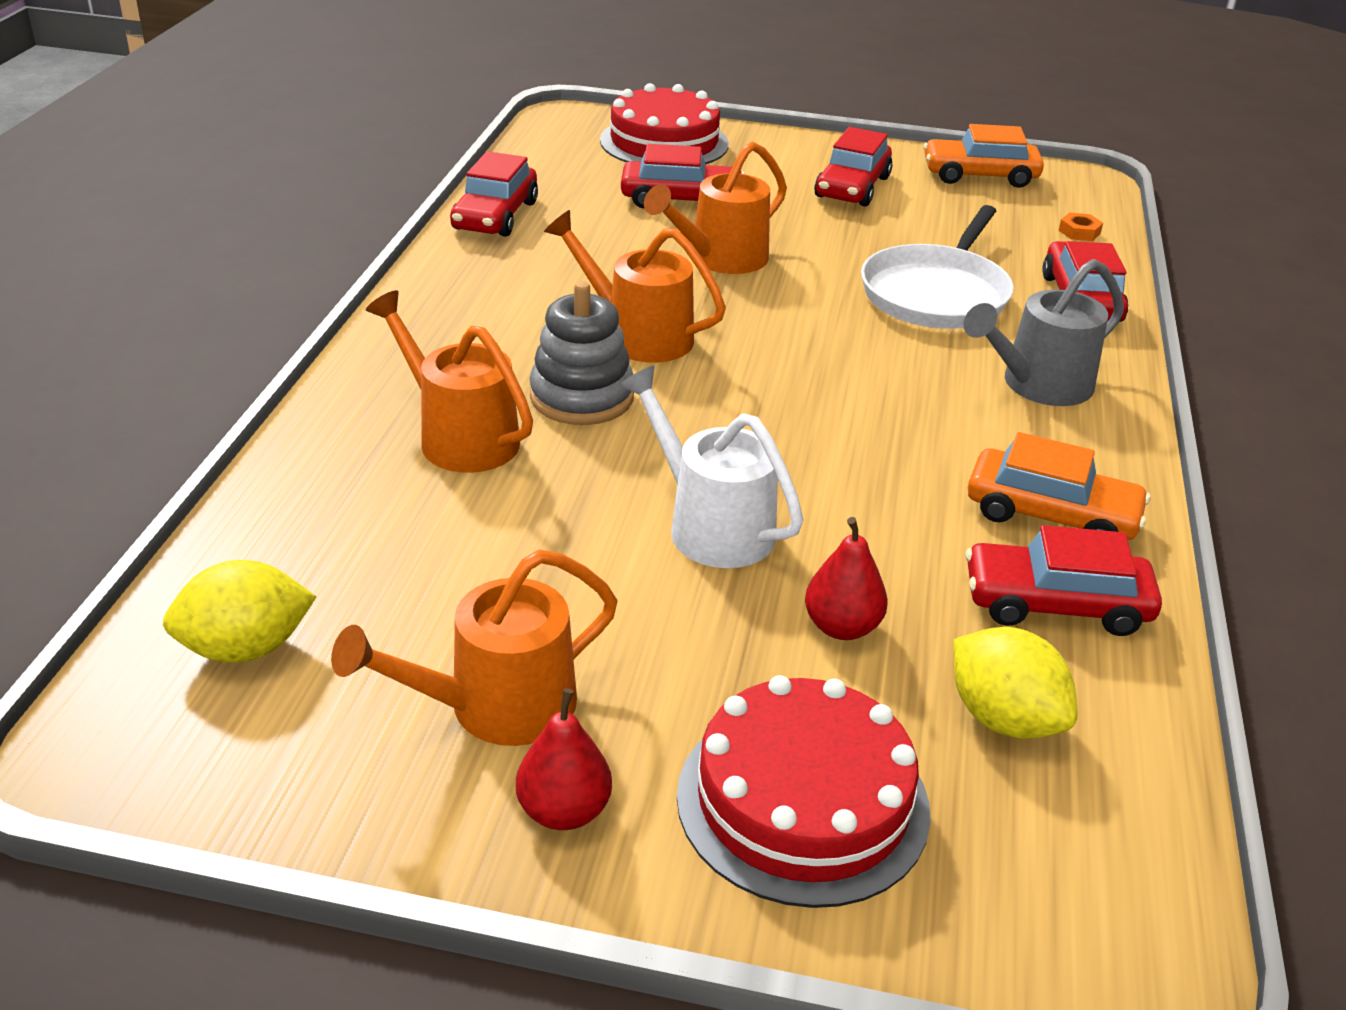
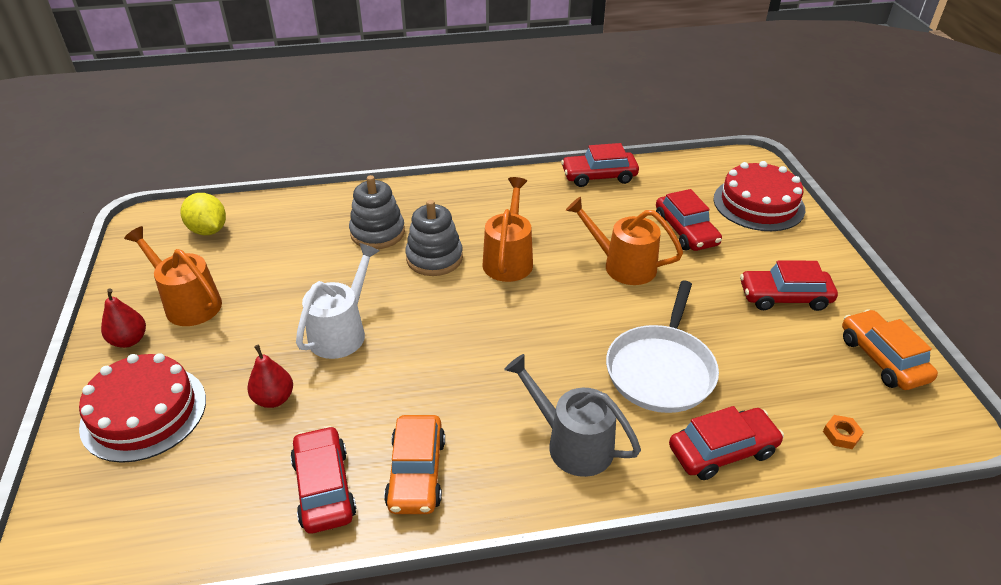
camera: 70 degrees right, 5 degrees up
orange watering can [366,290,533,473] -> grey stacking toy [349,175,405,249]
white pan [861,205,1014,329] -> white pan turned 75 degrees counterclockwise [606,281,719,413]
yellow lemon [953,627,1077,739] -> none

